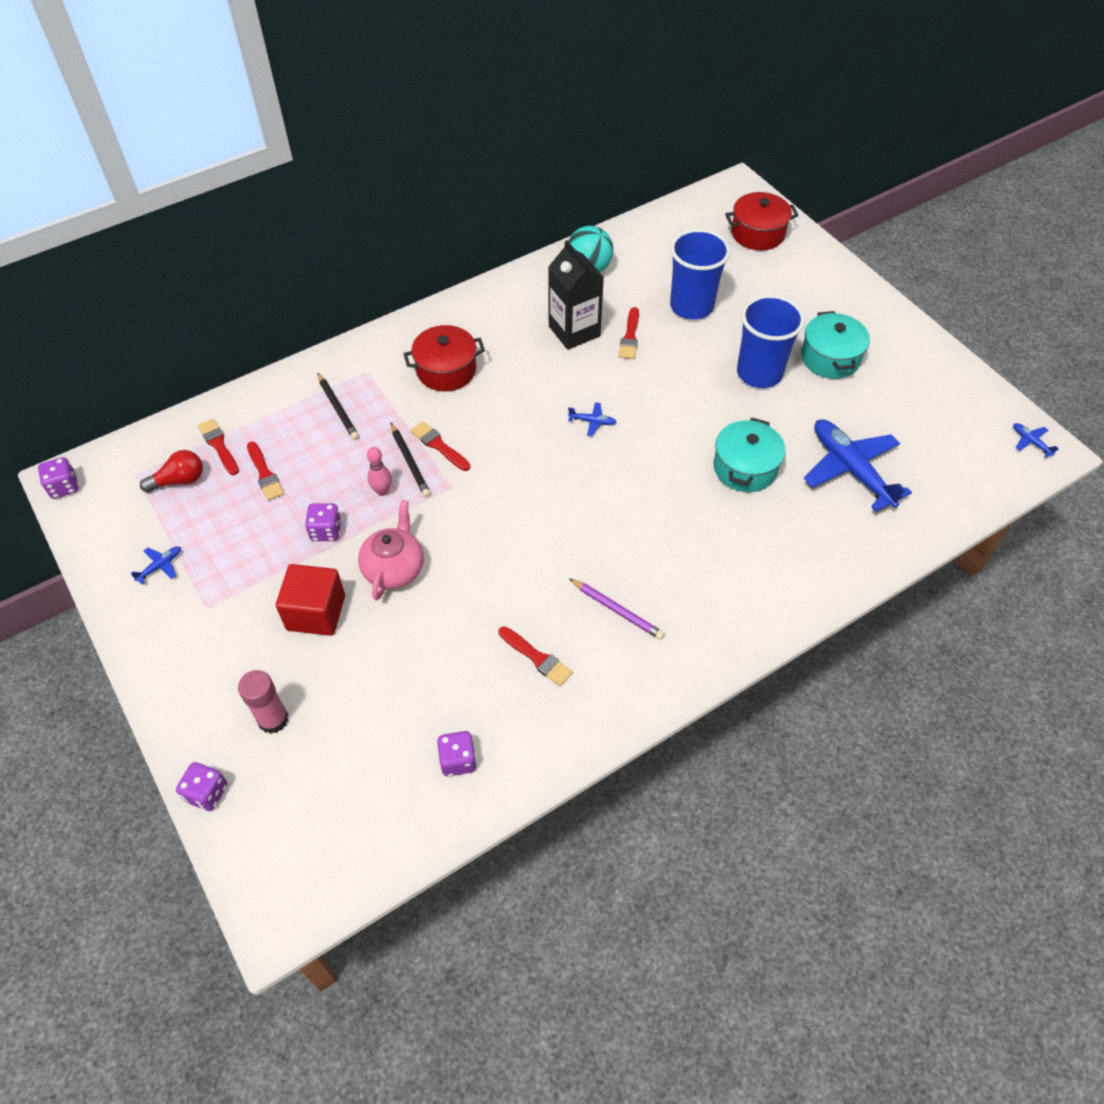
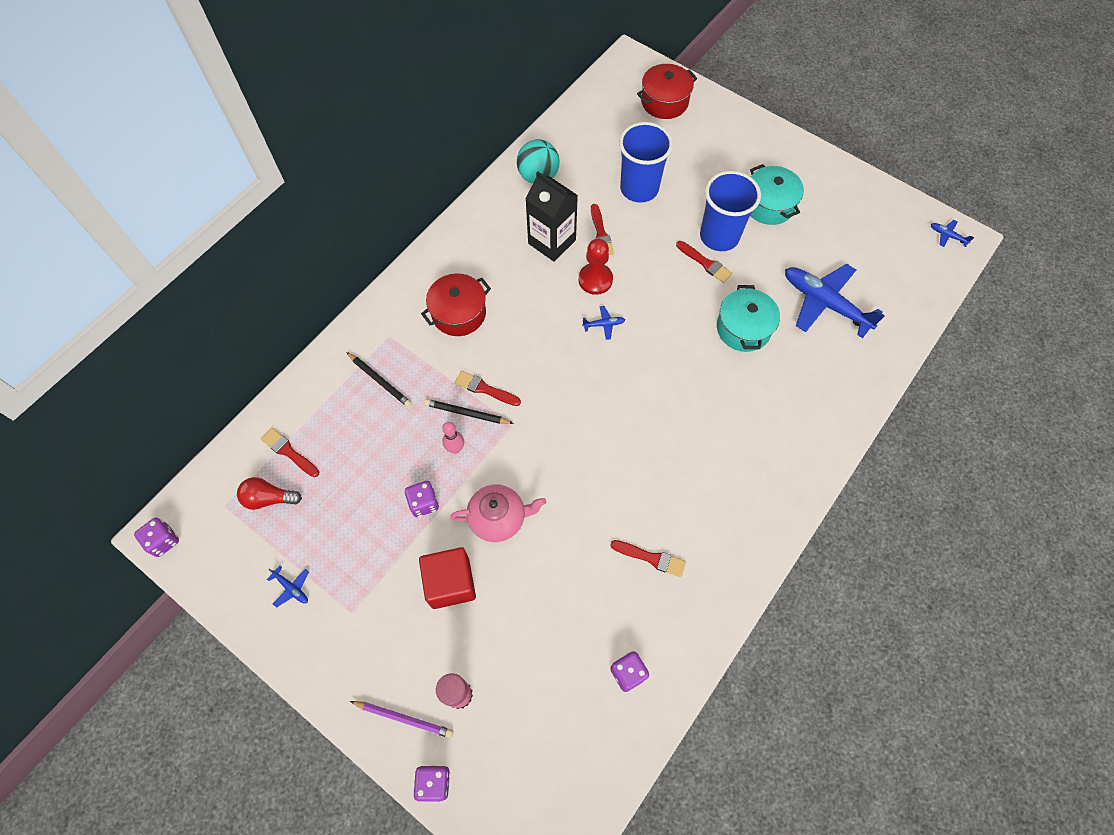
camera: 20 degrees left, 10 degrees up
blue plane [131,546,181,585] -> blue plane turned 105 degrees clockwise [267,566,309,608]
red light bulb [140,450,203,493] -> red light bulb turned 135 degrees counterclockwise [237,477,302,510]
red brush [247,442,284,501] -> red brush moved to [676,241,732,283]
pink teapot [358,500,424,600] -> pink teapot turned 90 degrees clockwise [450,485,546,542]
black pencil [391,423,431,497] -> black pencil turned 150 degrees clockwise [424,399,514,424]
purple pencil [570,579,665,640] -> purple pencil moved to [350,701,453,738]
none -> red pawn [579,239,613,295]

